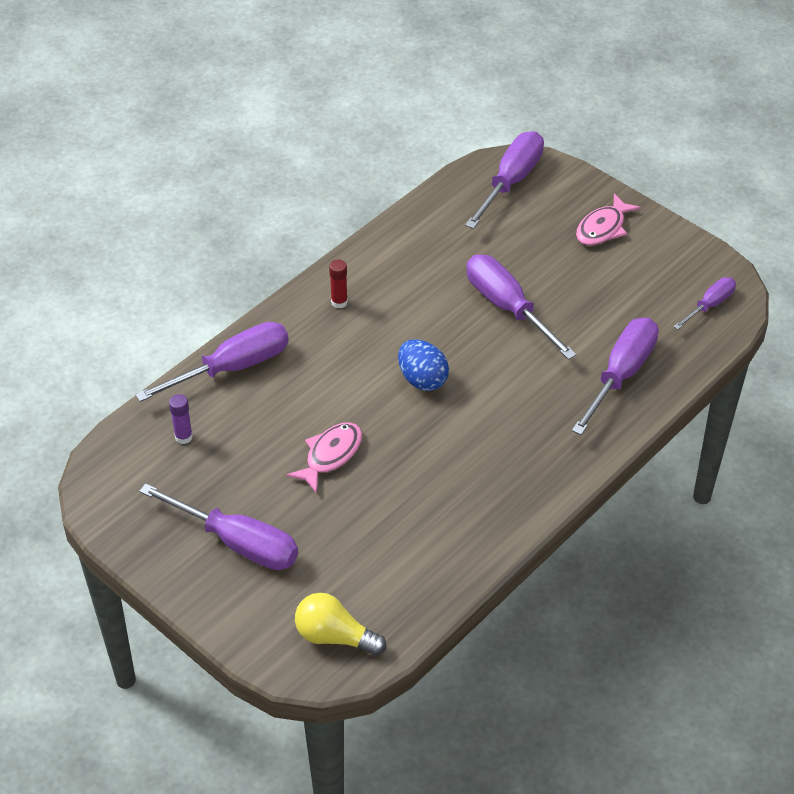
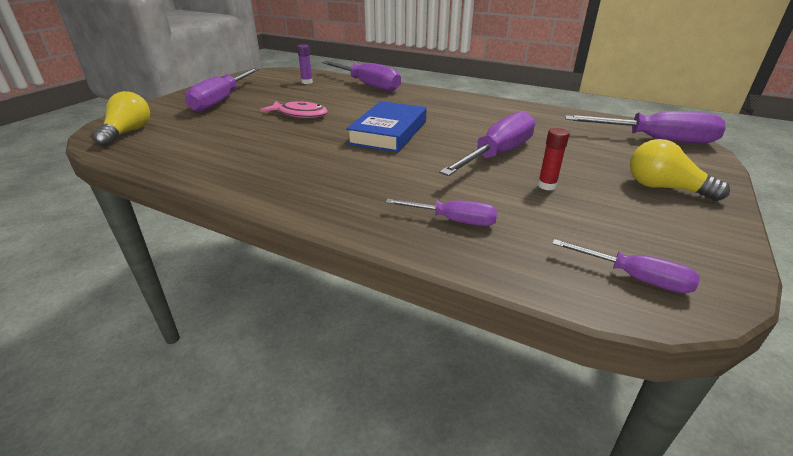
camera: 75 degrees right, 15 degrees down
red glue stick [329,259,348,308] -> red glue stick moved to [538,128,569,191]
blue egg [398,339,449,391] -> blue book [346,101,427,153]
purple screwdriver [572,318,659,435] -> purple screwdriver [385,199,498,226], size x0.57
pink fish [576,193,641,246] -> yellow light bulb [630,139,730,201]

